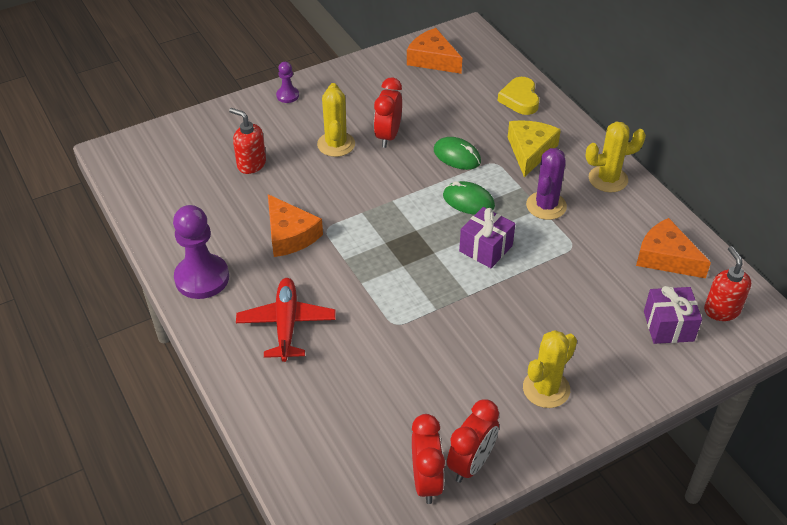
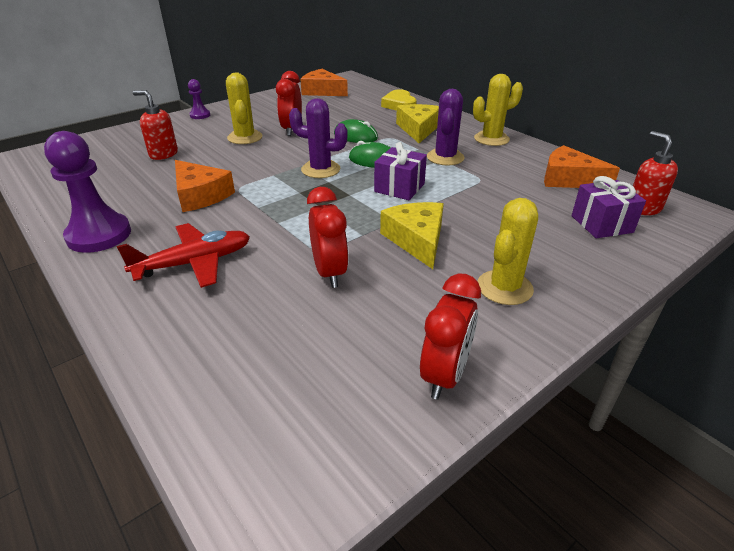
camera: 10 degrees left, 10 degrees down
red plane [236,278,336,362] -> red plane turned 75 degrees clockwise [117,223,250,288]
red clock [412,414,445,504] -> red clock moved to [307,187,349,288]
none -> purple cactus [289,98,348,178]
none -> yellow cheese [380,202,444,269]

